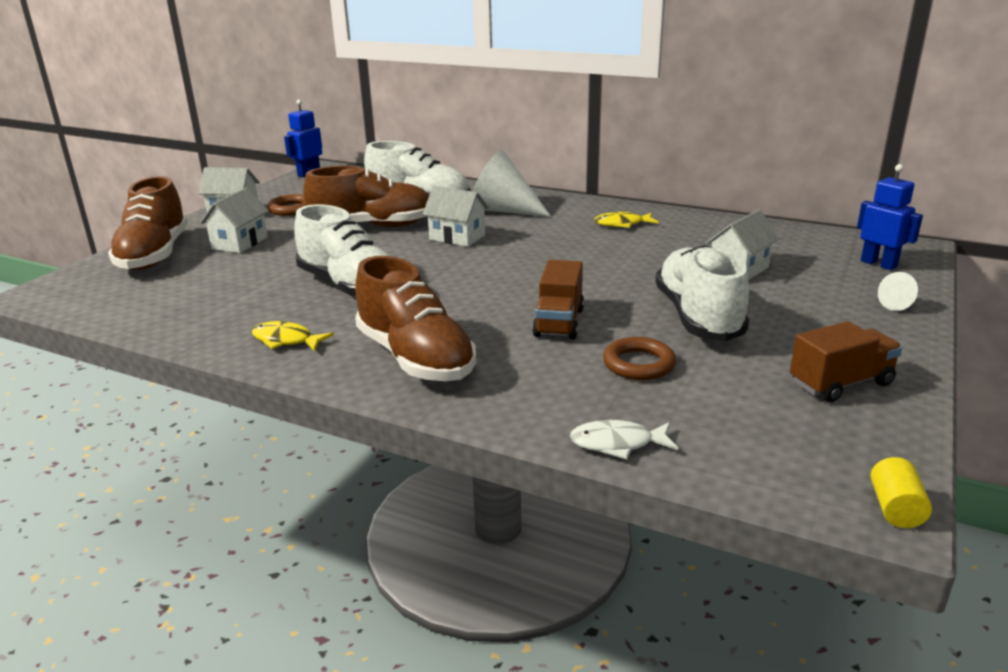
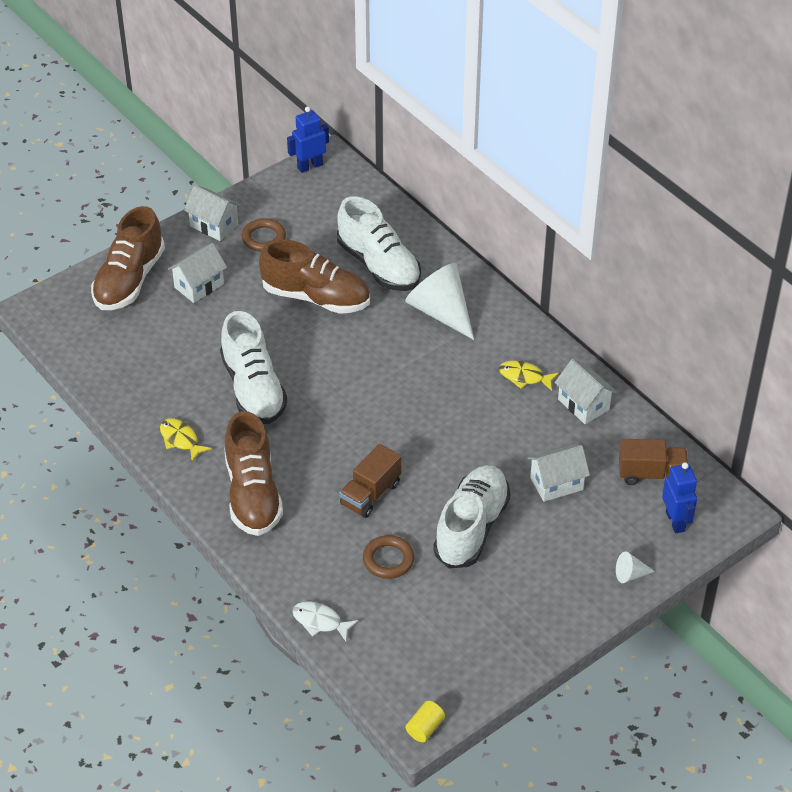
camera: 25 degrees right, 20 degrees up
white house [423,186,489,247] -> white house moved to [555,359,617,424]
brown truck [790,321,902,402] -> brown truck moved to [619,439,688,485]

